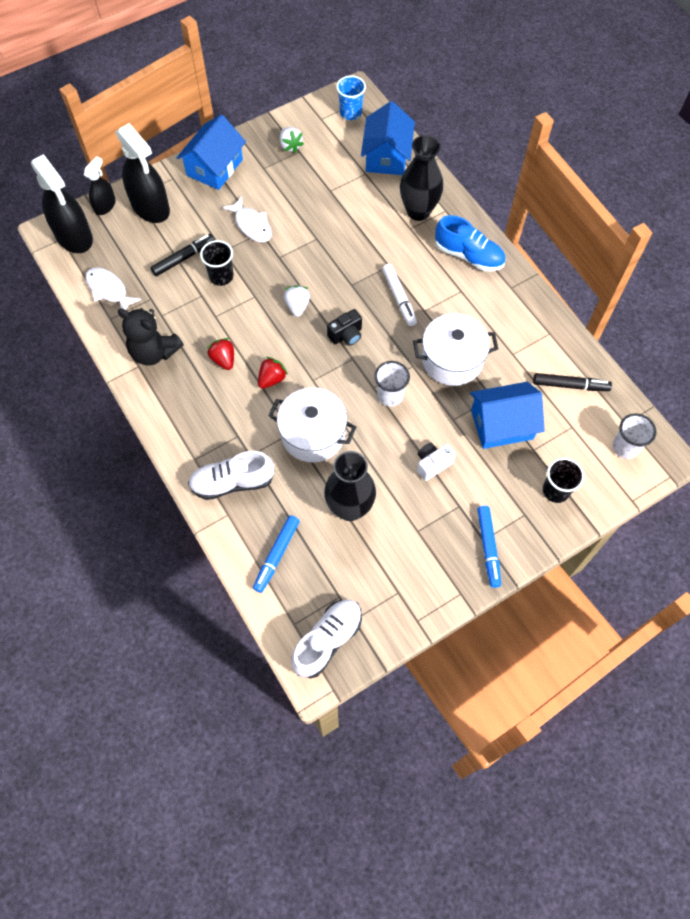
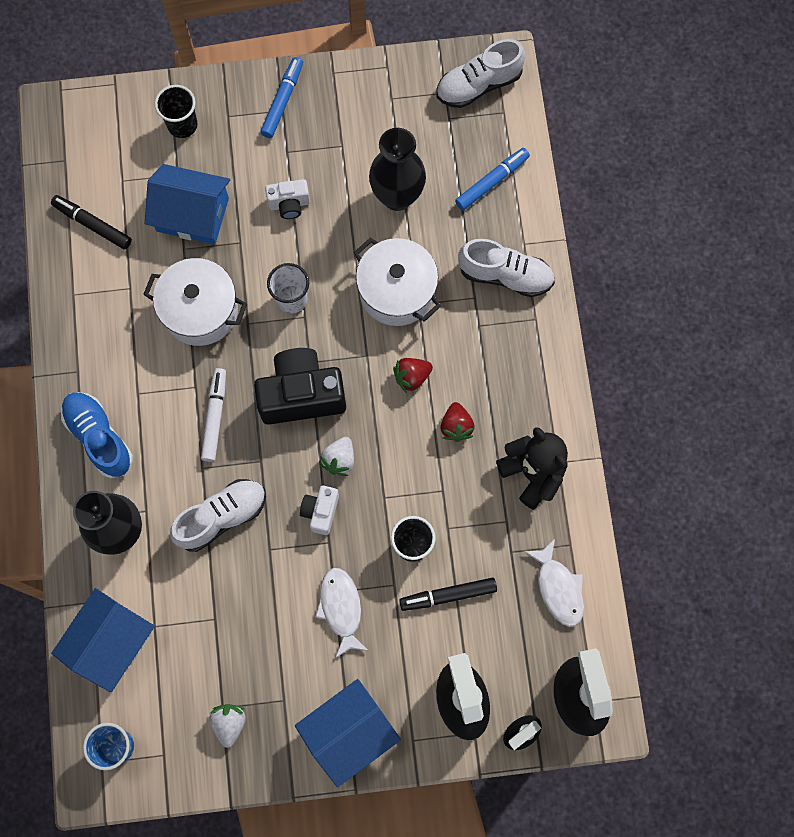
camera: 155 degrees left, 10 degrees up
black camera [327,309,362,346] -> black camera [254,348,346,425], size x1.96
white cup [613,414,656,459] -> none
none -> white shoe [170,479,266,552]
none -> white camera [300,486,339,535]

